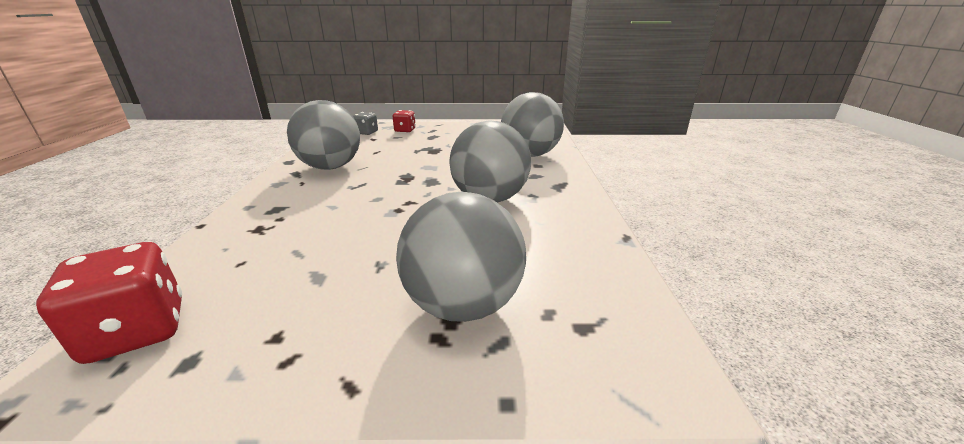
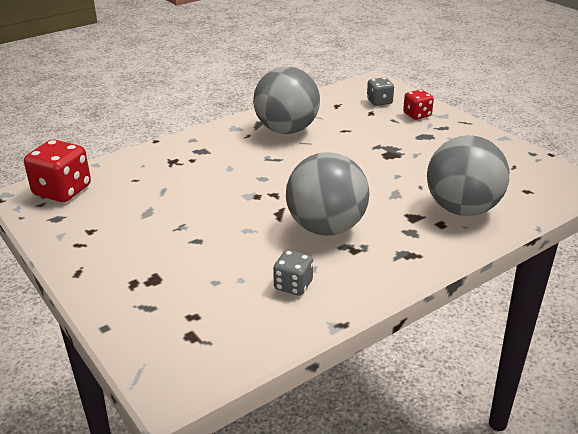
camera: 55 degrees right, 5 degrees up
grey ball [396,192,526,322] -> none
none -> grey dice [273,250,313,296]

